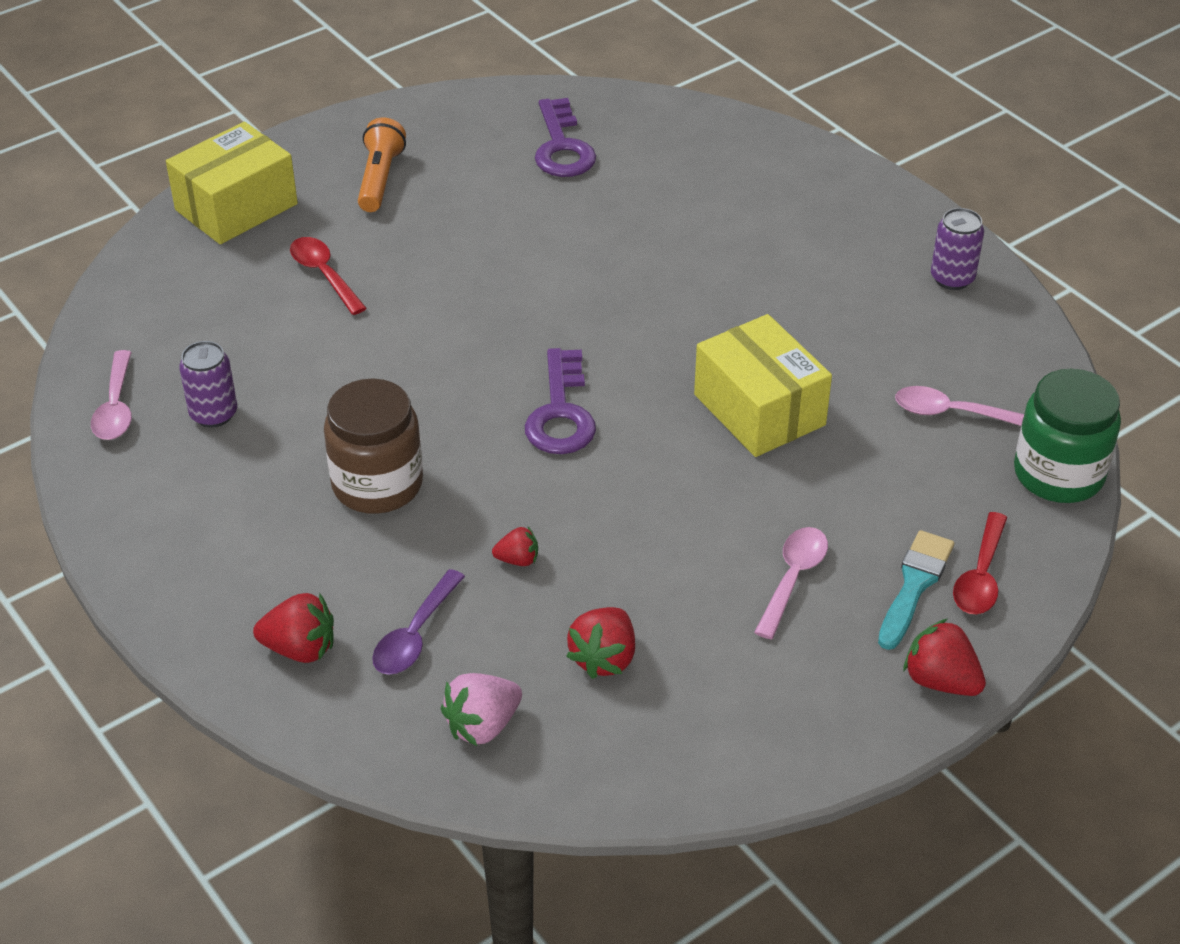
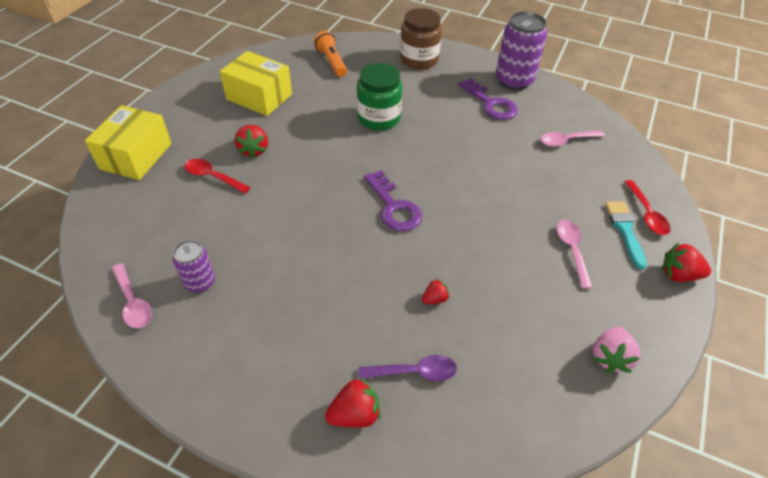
camera: 30 degrees left, 5 degrees up
brown jar [324,379,423,514] -> brown jar moved to [400,8,442,69]
orange flashlight [358,118,406,212] -> orange flashlight moved to [314,31,347,77]
purple spoon [372,569,465,675] -> purple spoon turned 90 degrees counterclockwise [358,355,457,381]
pink strawberry [441,673,522,746] -> pink strawberry moved to [593,327,641,373]
purple key [535,98,596,177] -> purple key moved to [458,78,518,120]
red strawberry [566,607,635,679] -> red strawberry moved to [235,125,268,159]
yellow box [694,314,832,457] -> yellow box moved to [220,51,292,116]
purple can [931,208,984,290] -> purple can [496,11,547,90], size x1.78
green jar [1014,369,1121,503] -> green jar moved to [357,63,402,131]

